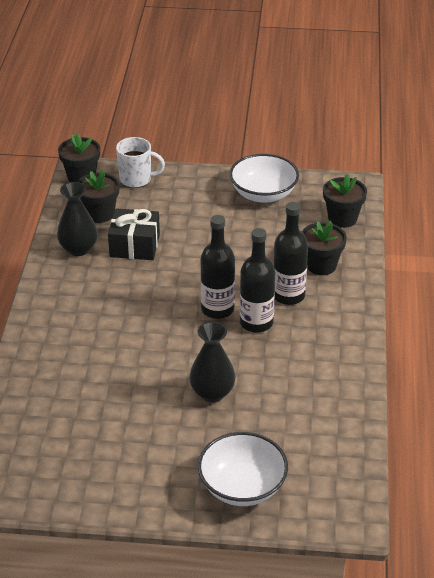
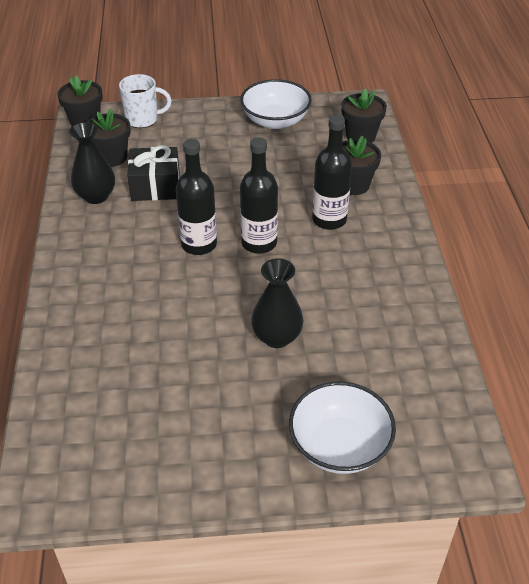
camera: 10 degrees left, 5 degrees up
black bottle [240,228,275,333] -> black bottle moved to [176,139,217,255]

